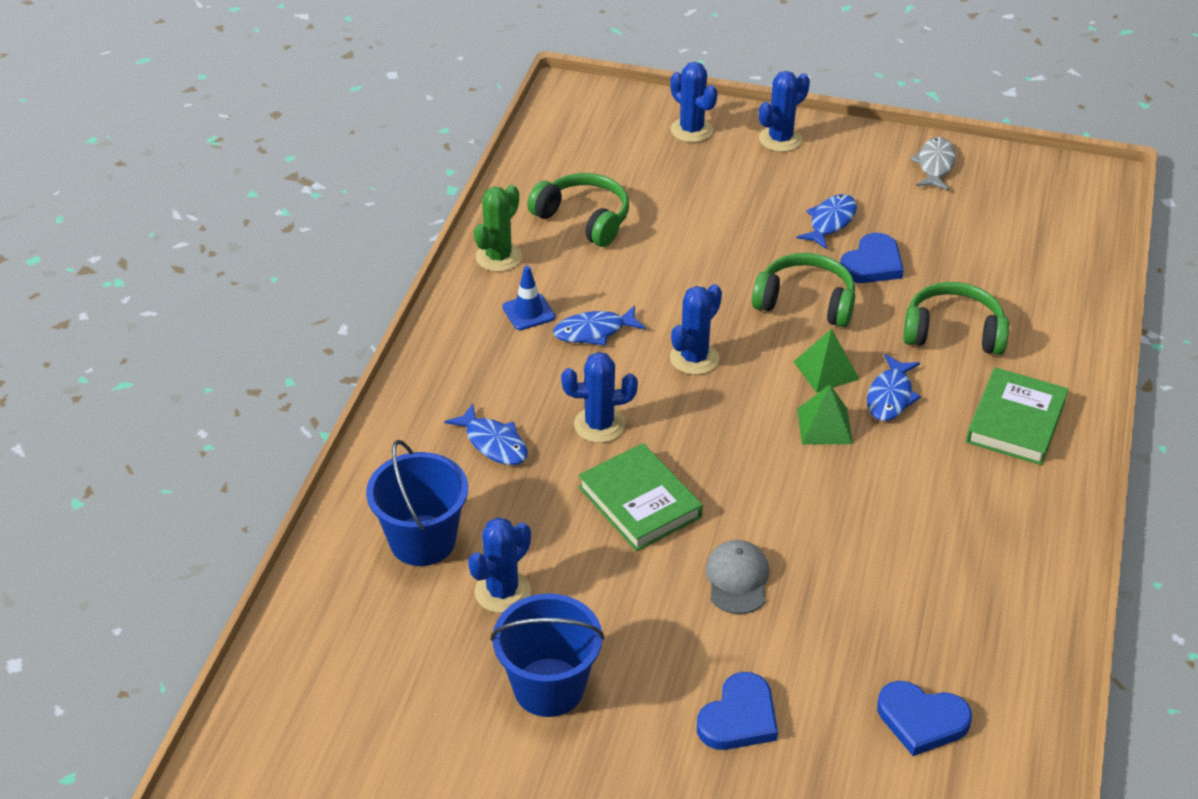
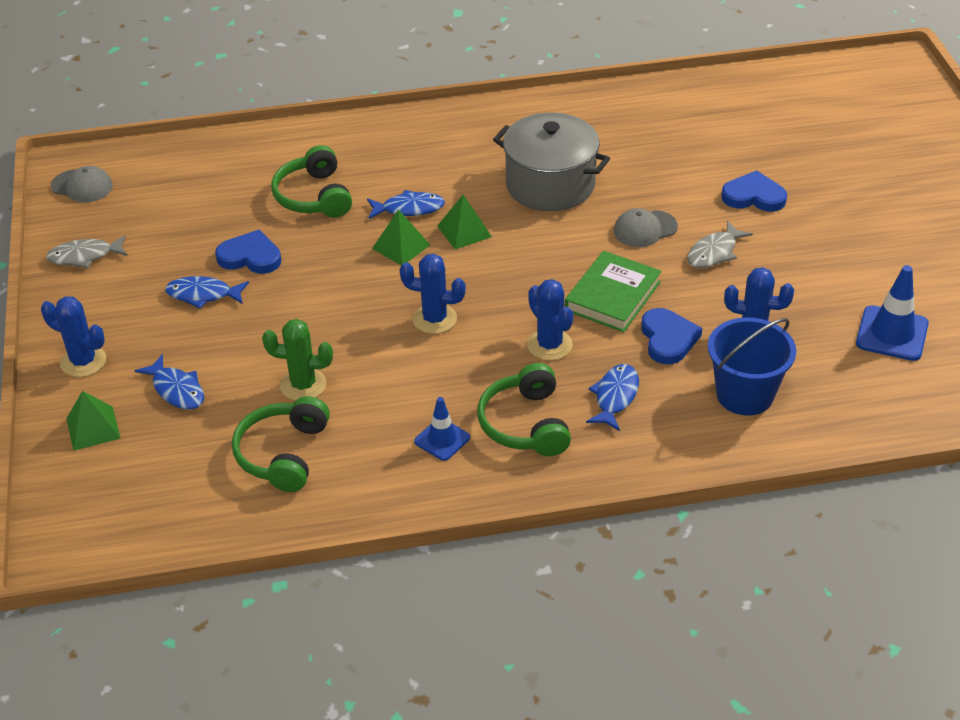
camera: 115 degrees left, 0 degrees up
green cactus [474,185,522,272] -> green cactus moved to [262,319,333,401]
blue bucket [491,593,605,717] -> none
blue fish [553,305,646,346] -> blue fish moved to [135,354,204,409]
blue cactus [670,62,718,142] -> green pyramid [66,391,121,451]
green headphones [752,253,855,327] -> green headphones moved to [477,363,571,456]
blue heart [877,681,972,756] -> blue heart moved to [641,308,702,364]
green book [966,367,1069,465] -> none
none -> grey cap [51,166,113,203]
none -> grey pot [493,113,610,211]
none -> grey fish [687,221,753,268]
none -> blue traffic cone [856,265,929,361]

